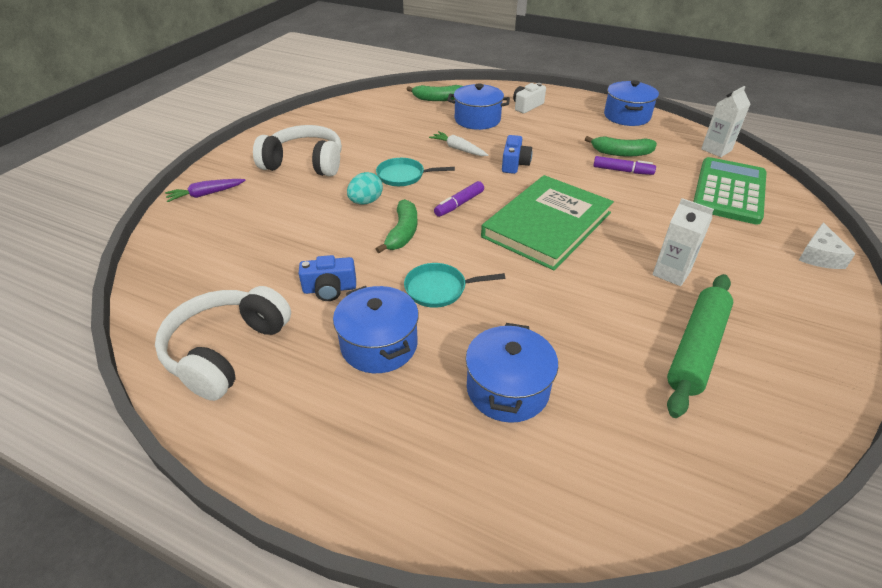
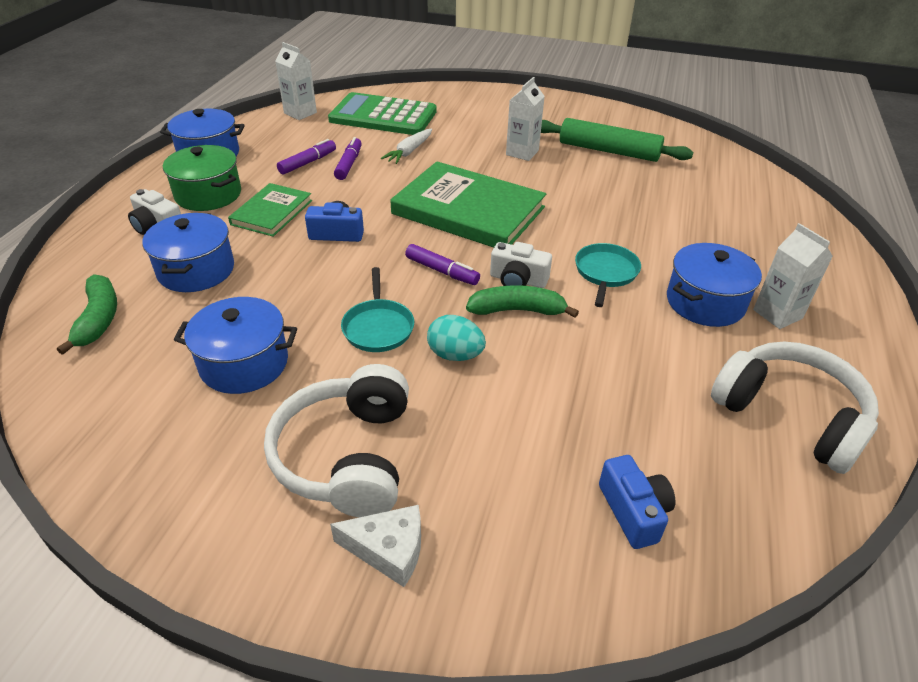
camera: 100 degrees left, 0 degrees up
white headphones [155,286,291,401] -> white headphones turned 150 degrees counterclockwise [711,342,879,474]
purple carrot [165,179,246,202] -> none
blue camera [299,255,356,301] -> blue camera moved to [599,455,675,549]
turquoise pan [404,263,505,308] -> turquoise pan turned 150 degrees counterclockwise [575,243,641,307]
white carrot [429,131,488,156] -> white carrot moved to [381,128,432,164]
blue pot [466,323,558,423] -> blue pot moved to [174,297,297,394]
green banana [585,136,657,157] -> purple marker [277,139,336,175]
white cheese [799,222,855,269] -> white cheese moved to [330,505,421,587]
none -> green pot [163,145,241,211]
none -> green book [228,183,312,237]
none -> white camera [490,242,552,288]
none -> white carton [753,223,833,329]

